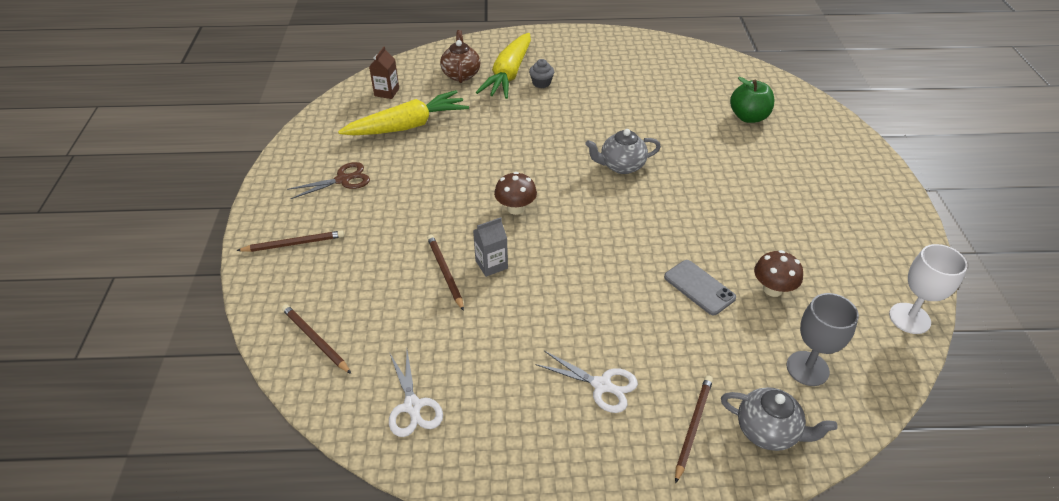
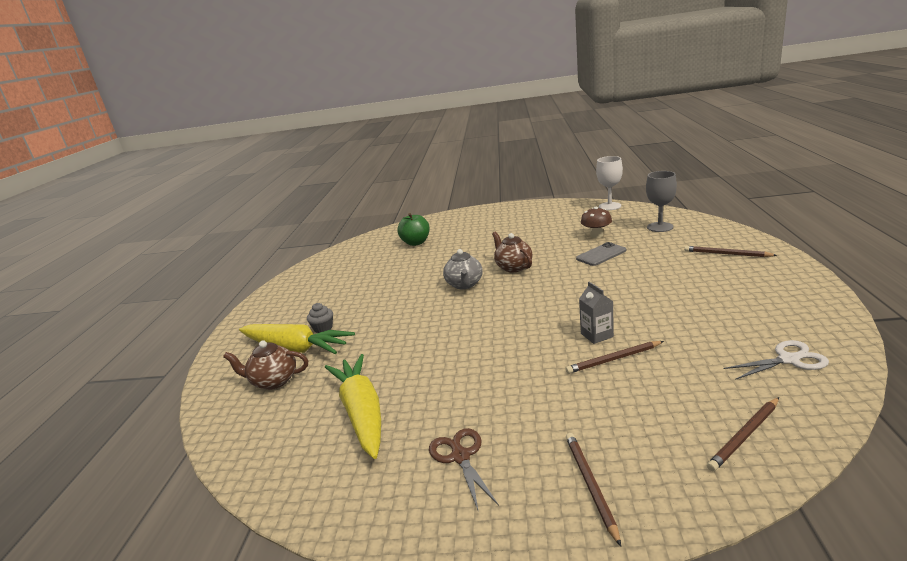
camera: 80 degrees left, 20 degrees down
brown carton [369,46,399,99] -> none
brown mushroom [494,172,537,215] -> none
white scissors [536,351,638,413] -> none
grey teapot [721,387,838,451] -> none
none -> brown teapot [492,232,533,272]

